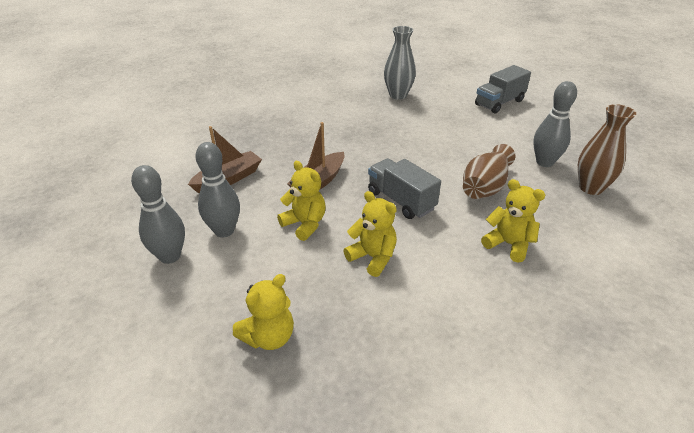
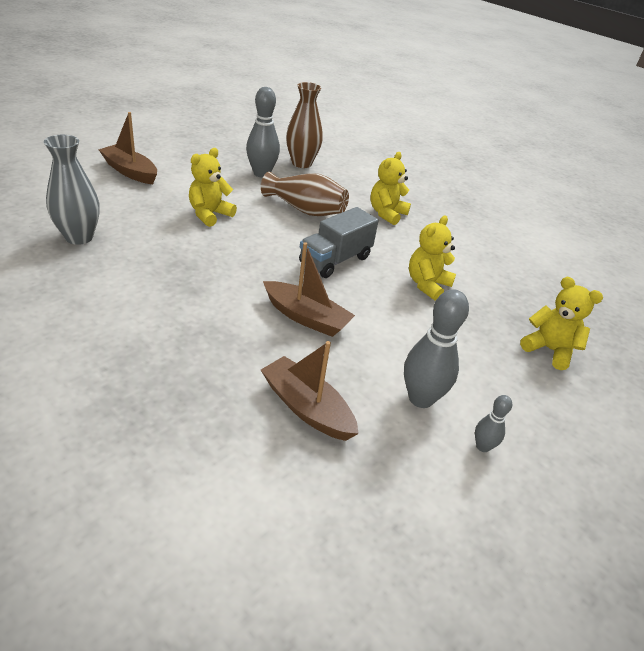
camera: 100 degrees left, 0 degrees up
grey bowling pin [131,165,185,264] -> grey bowling pin [475,395,512,452], size x0.51
yellow teddy bear [277,161,325,241] -> yellow teddy bear moved to [189,148,237,227]
grey truck [475,65,531,113] -> brown boat [98,112,157,184]

